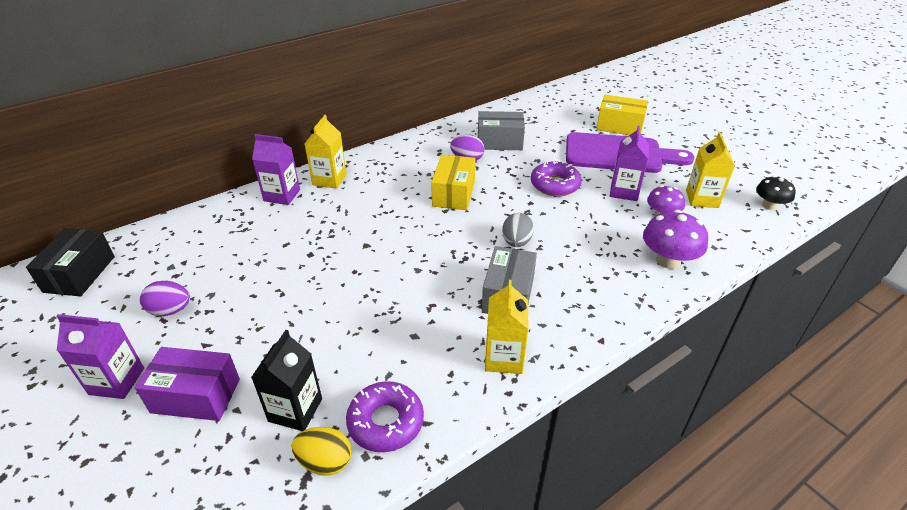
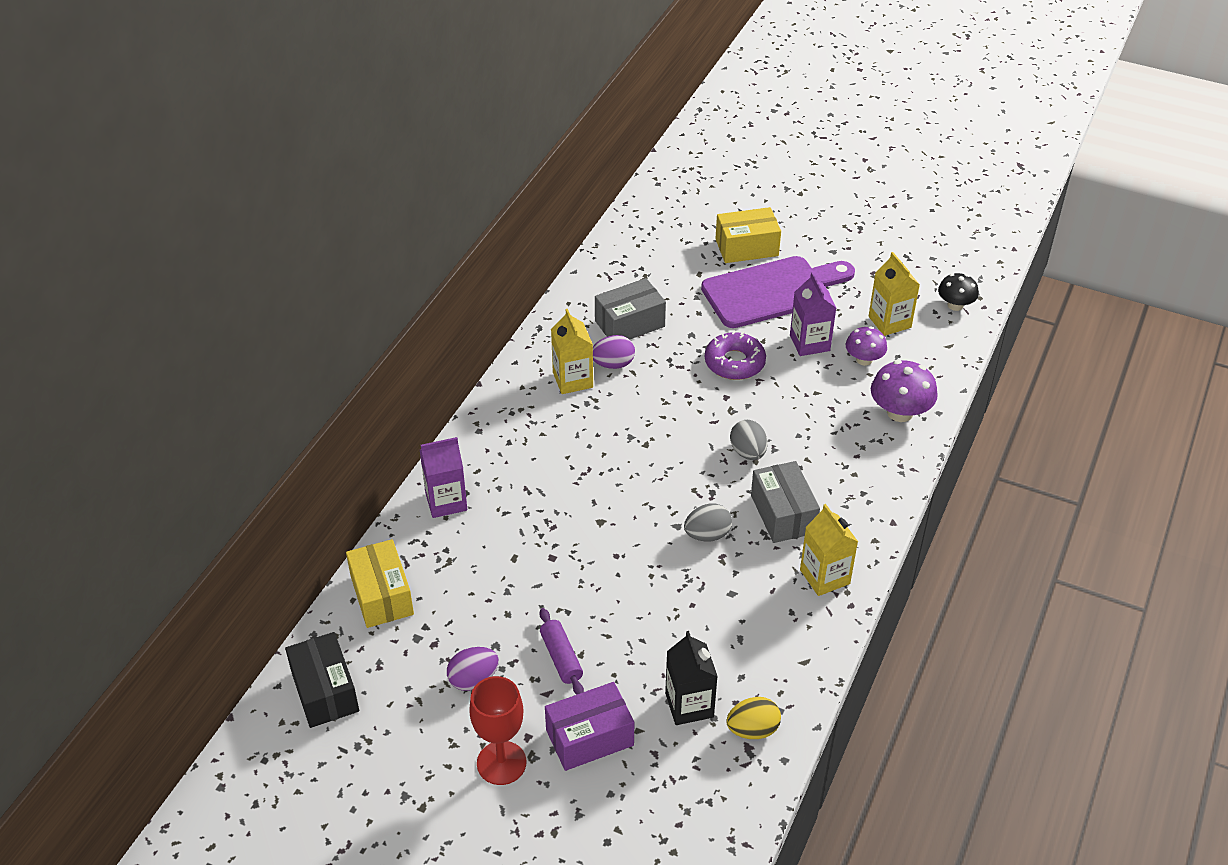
camera: 30 degrees left, 5 degrees up
purple carton [56,314,144,399] -> red goblet [469,676,526,785]
yellow carton [304,115,346,189] -> yellow carton moved to [551,309,593,394]
purple donut [346,381,424,452] -> none
yellow box [431,155,475,210] -> yellow box moved to [346,539,414,628]
none -> purple rolling pin [540,608,584,695]
none -> grey egg [684,504,732,542]

